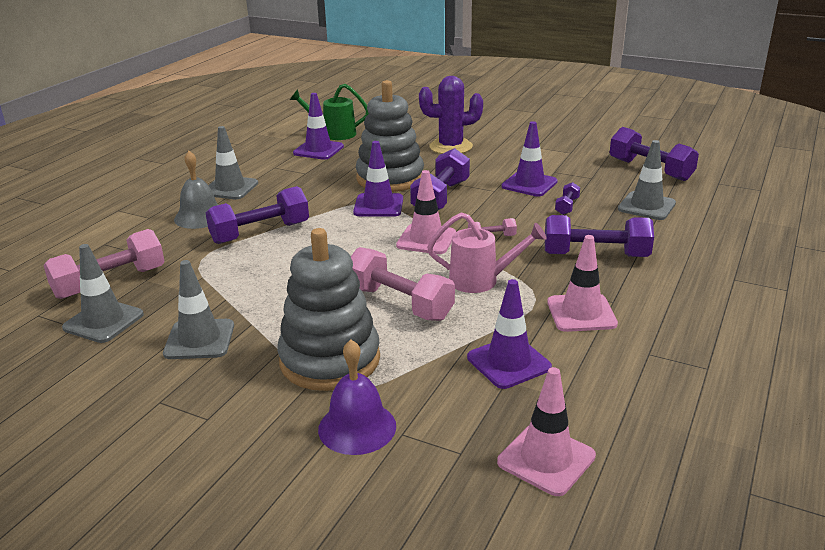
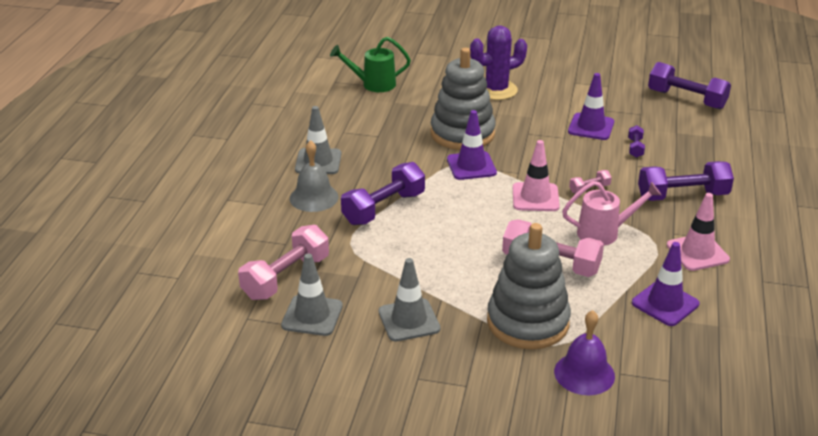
camera: 15 degrees left, 5 degrees up
purple traffic cone [293,93,344,160] -> none
purple dumbbell [410,148,470,210] -> none
pink traffic cone [497,367,596,496] -> none
grey traffic cone [618,140,676,220] -> none

